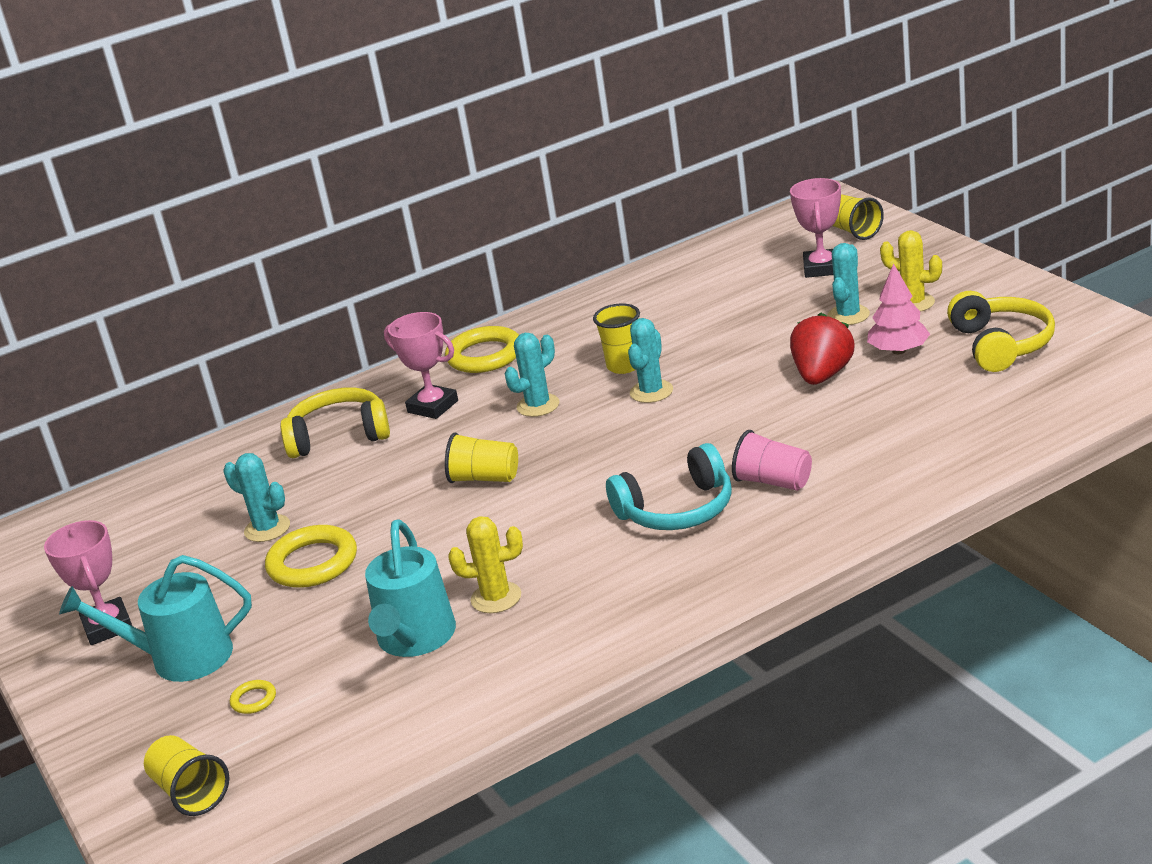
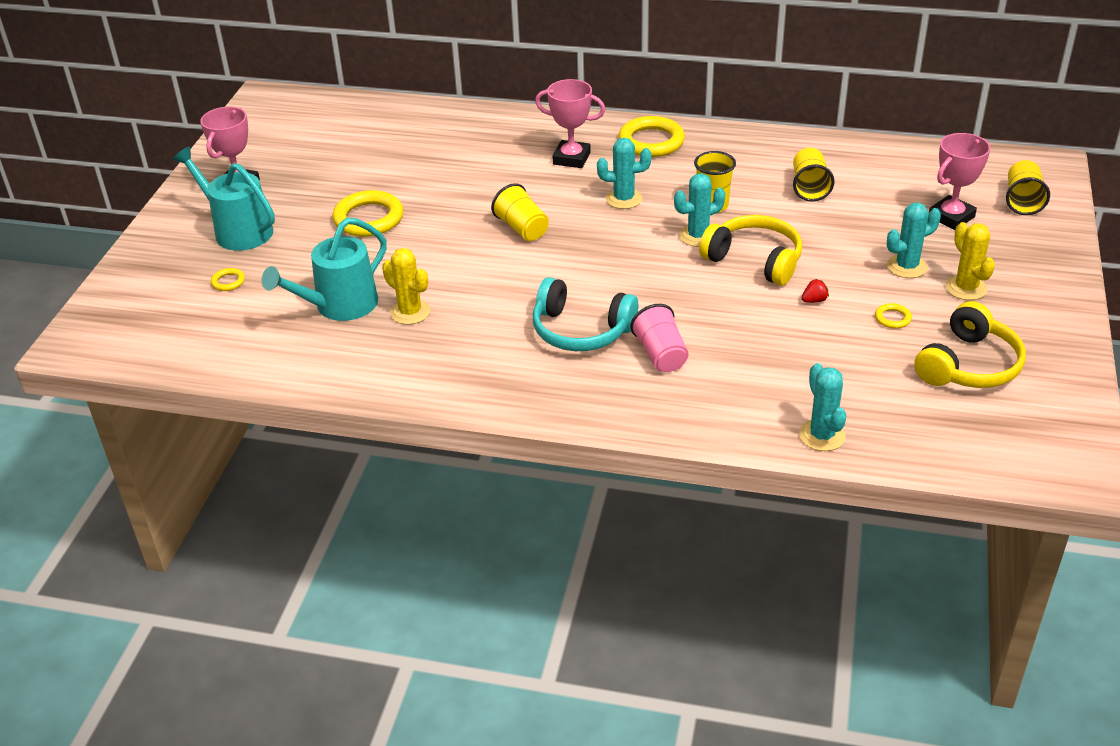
camera: 40 degrees right, 10 degrees up
yellow cup [144,735,229,816] -> yellow cup moved to [793,148,835,202]
turquoise cactus [223,453,290,542] -> turquoise cactus moved to [799,363,846,451]
yellow headphones [280,388,390,458] -> yellow headphones moved to [699,215,802,286]
pink trophy [384,312,458,419] -> pink trophy turned 60 degrees counterclockwise [535,79,605,168]
red strawberry [790,313,855,385] -> red strawberry [802,279,829,303], size x0.40
pink tree [867,263,930,355] -> yellow ring [875,303,912,329]

